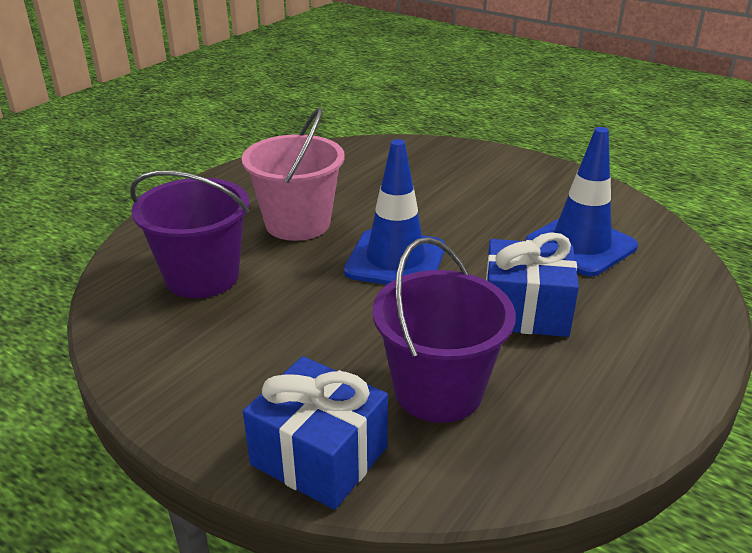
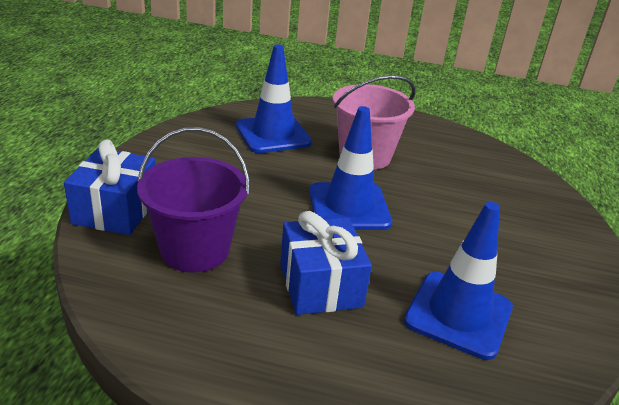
camera: 65 degrees right, 0 degrees up
purple bucket [130,171,249,298] -> blue traffic cone [236,44,312,153]

